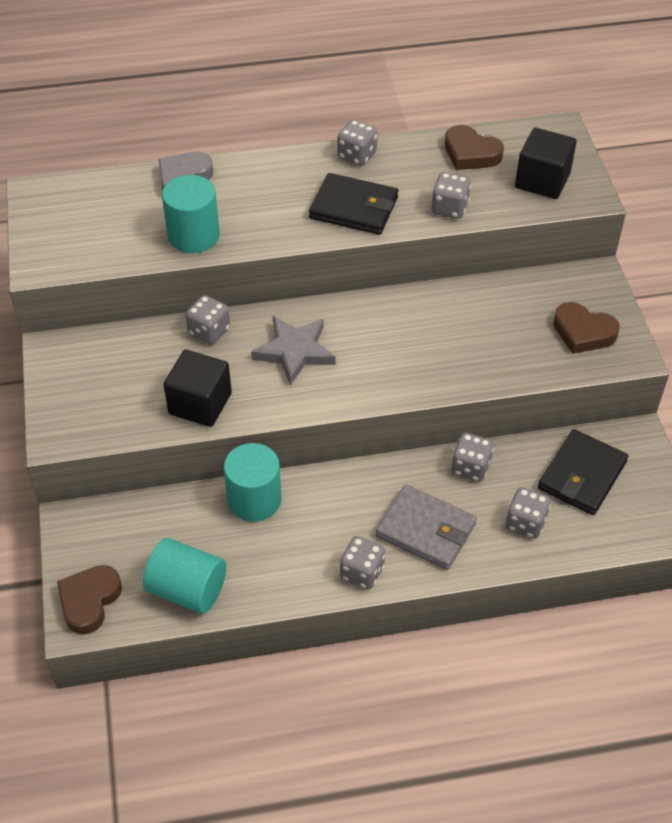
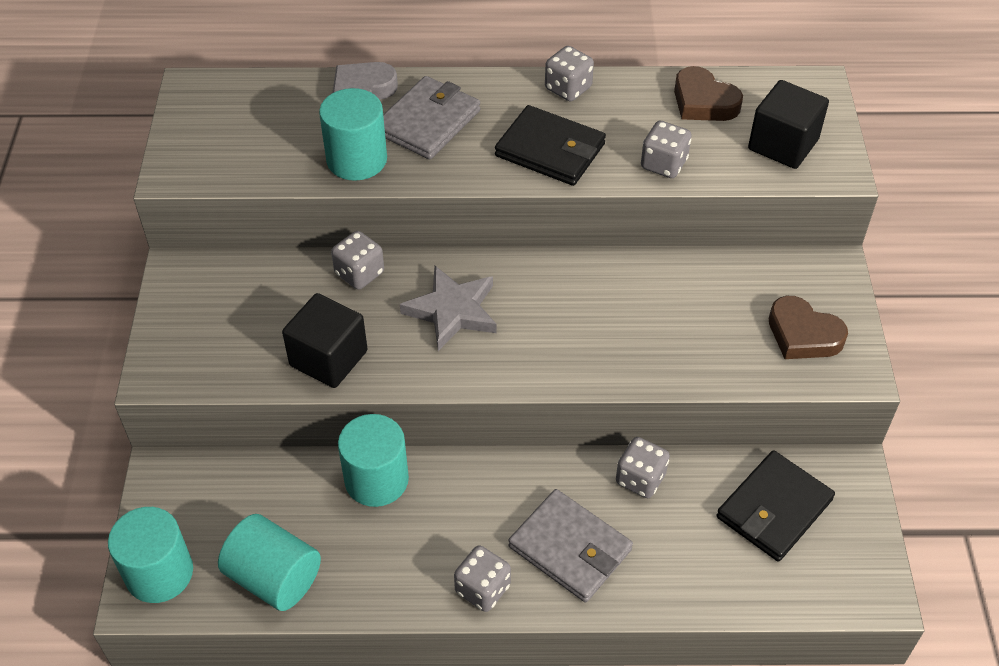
camera: 10 degrees right, 0 degrees up
brown heart [57,565,122,635] -> turquoise cylinder [108,507,193,603]
grey dice [506,487,551,539] -> none
none -> grey wallet [383,76,480,159]

